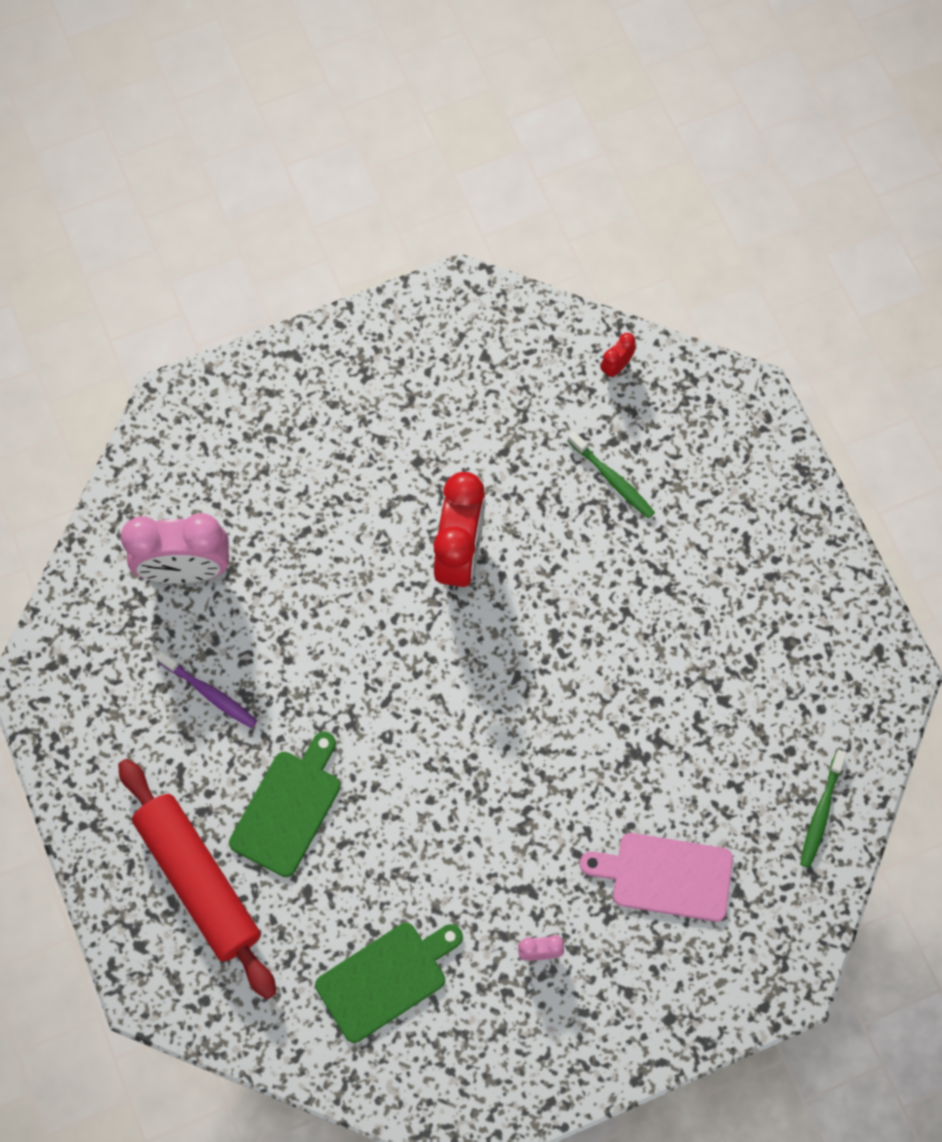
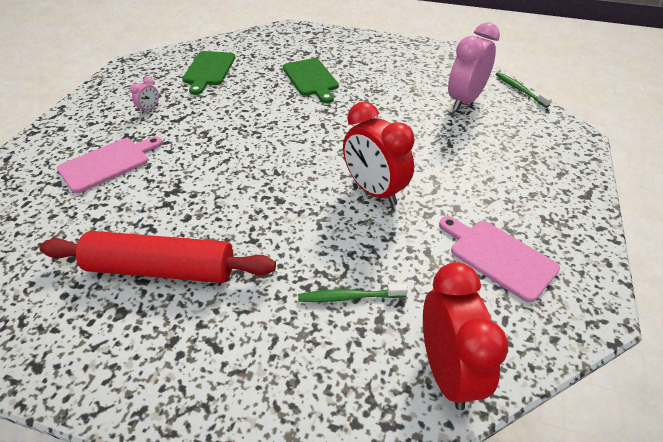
camera: 130 degrees right, 25 degrees down
red rolling pin [118,759,276,999] -> red rolling pin moved to [39,231,276,283]
purple toothbrush [156,651,257,728] -> none
red clock [600,333,636,378] -> red clock [423,262,508,410], size x2.34
green toothbrush [800,750,847,868] -> green toothbrush moved to [495,72,552,107]
none -> pink cutting board [439,216,560,302]

